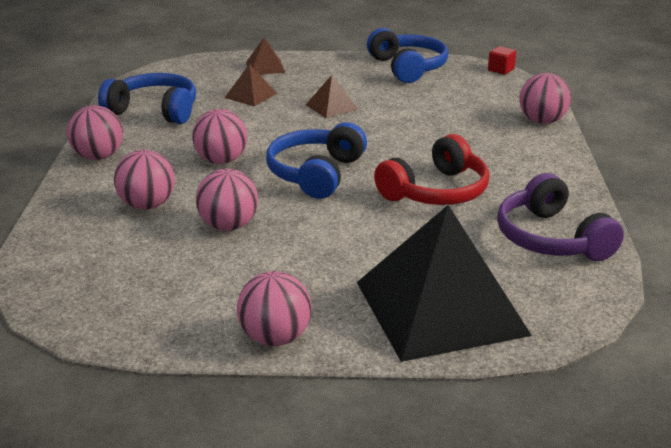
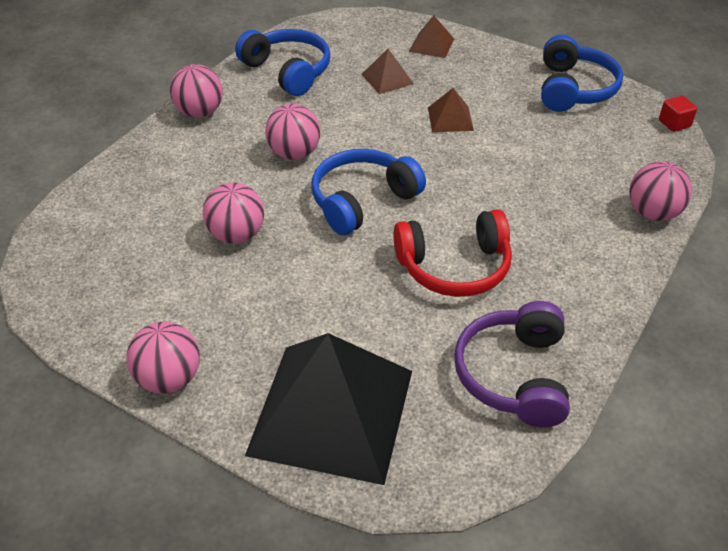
camera: 30 degrees right, 15 degrees up
pink ball [114,150,175,210] -> none

